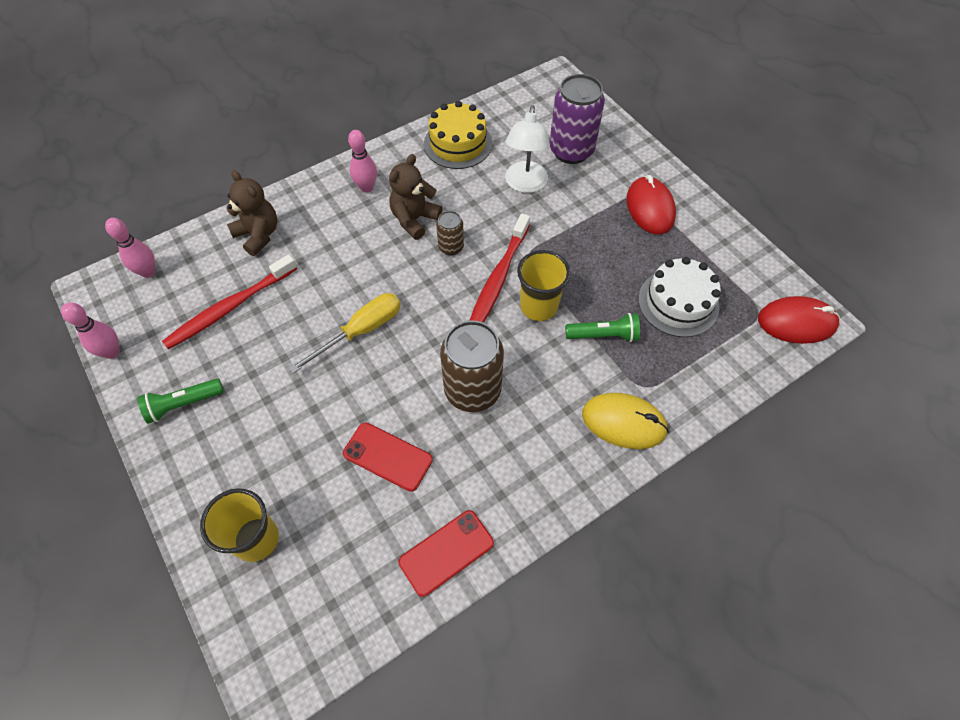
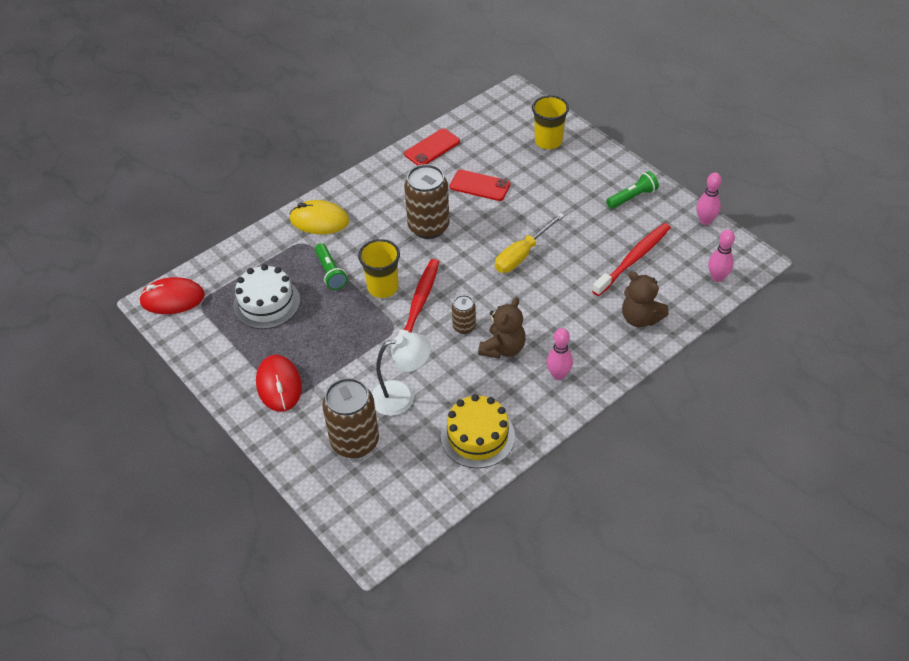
camera: 175 degrees right, 10 degrees down
white lamp [505,105,550,193] -> white lamp turned 75 degrees clockwise [372,332,431,416]
purple can [550,74,605,164] -> brown can [322,378,379,458]
green flashlight [565,313,640,342] -> green flashlight turned 105 degrees counterclockwise [315,243,348,290]

